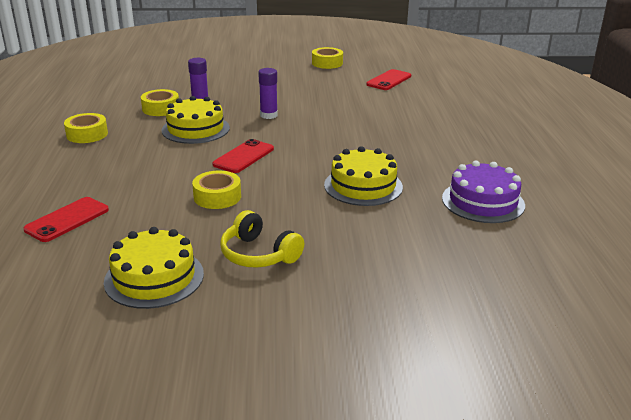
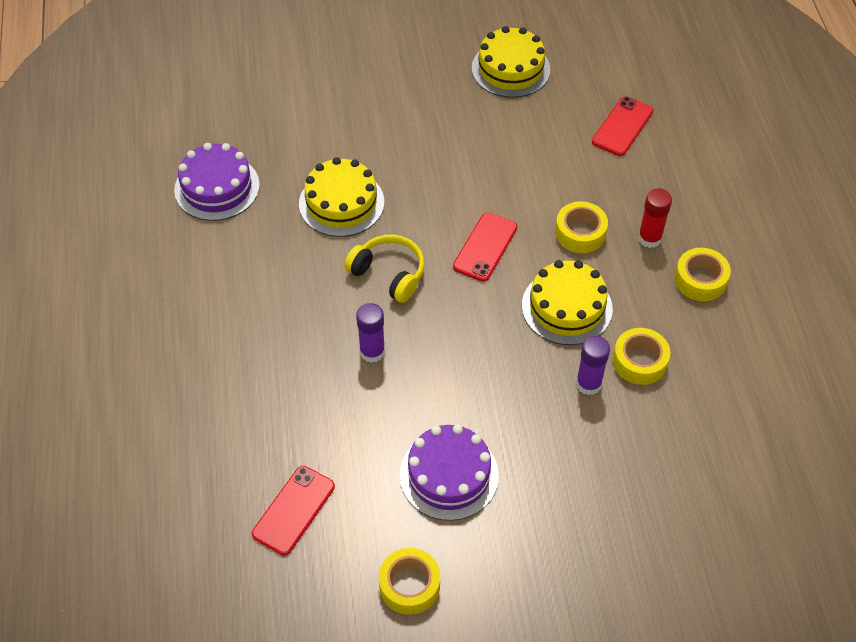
camera: 175 degrees right, 25 degrees up
yellow tape [192,171,241,209] -> yellow tape moved to [555,201,608,253]
yellow headphones [220,210,304,268] -> yellow headphones moved to [344,235,425,303]
purple glue stick [258,68,278,119] -> purple glue stick moved to [356,303,385,363]
none -> purple cake [400,424,499,521]
none -> red glue stick [638,188,672,248]

